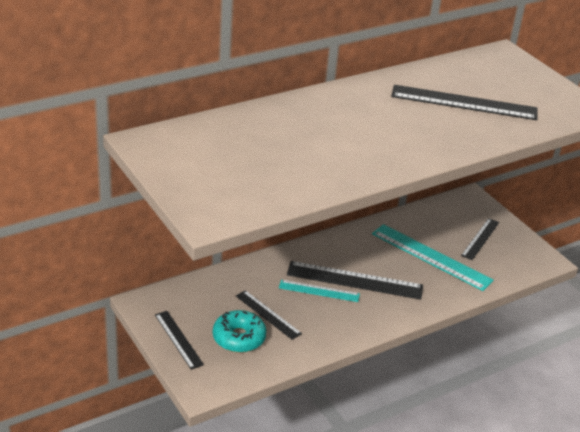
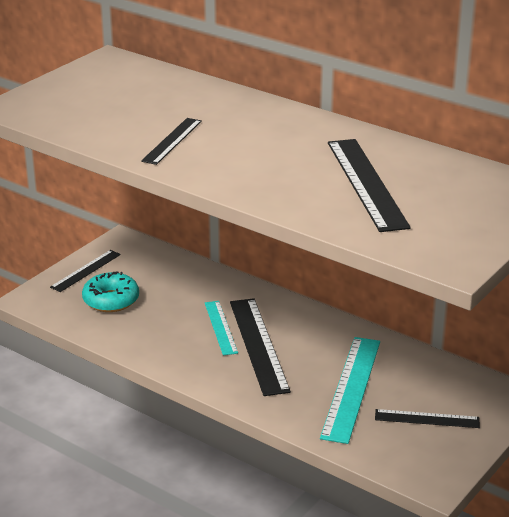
camera: 70 degrees right, 5 degrees down
black ruler [236,290,302,340] -> black ruler moved to [141,118,202,165]

